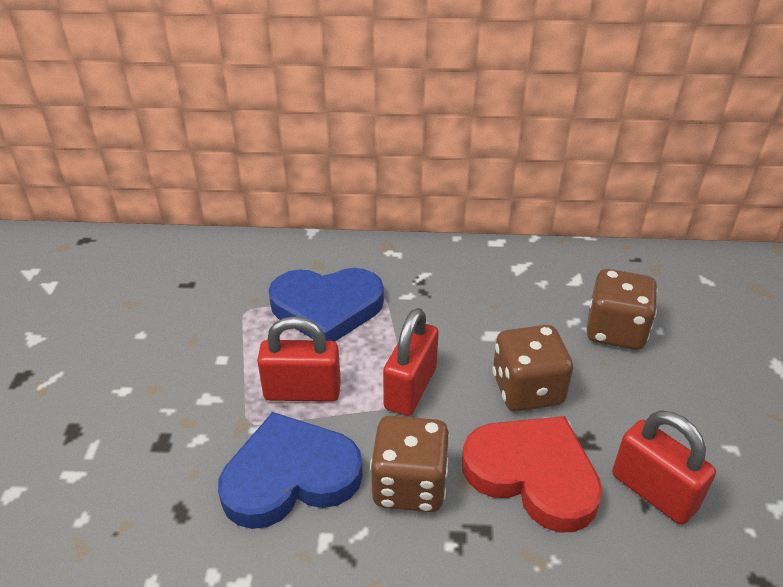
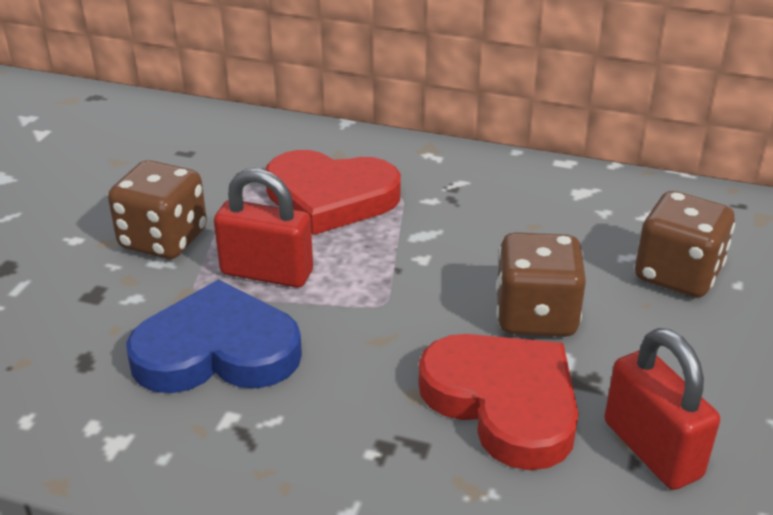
camera: 15 degrees right, 5 degrees down
blue heart [268,268,384,341] -> red heart [265,150,401,235]
brown dice [370,416,450,512] -> brown dice moved to [108,160,207,259]
red padlock [383,308,439,416] -> none

